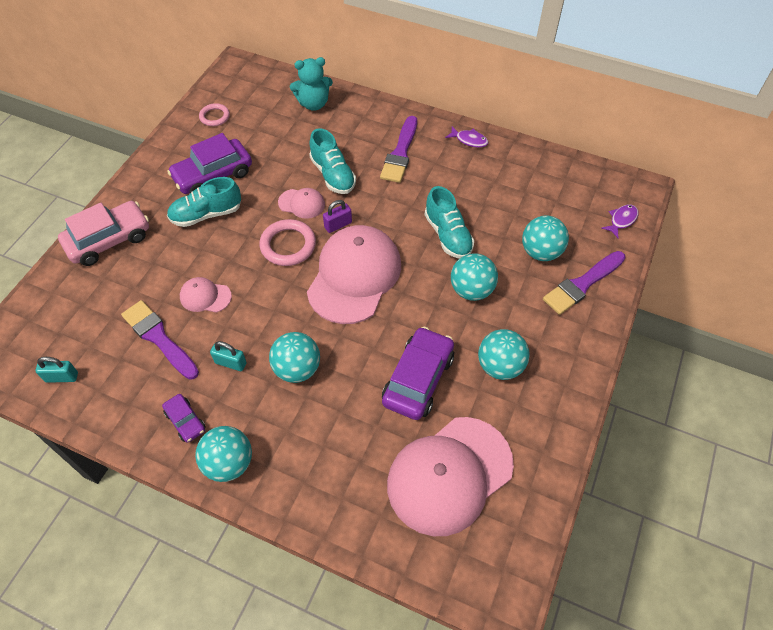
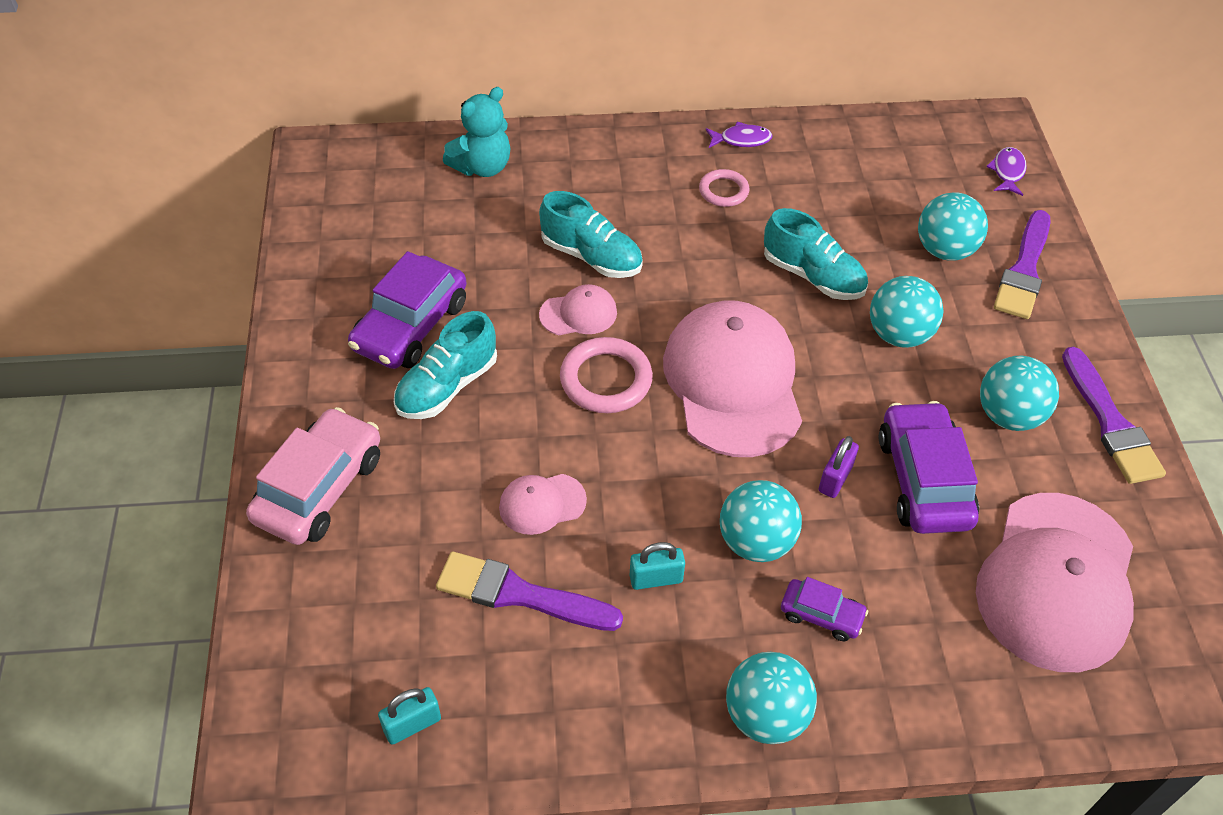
camera: 30 degrees left, 5 degrees down
purple car [162,394,206,443] -> purple car moved to [781,577,868,641]
pink ring [199,103,230,126] -> pink ring moved to [699,169,750,207]
purple padlock [323,200,352,233] -> purple padlock moved to [819,436,859,498]
purple brush [380,116,417,183] -> purple brush moved to [1062,347,1166,484]

